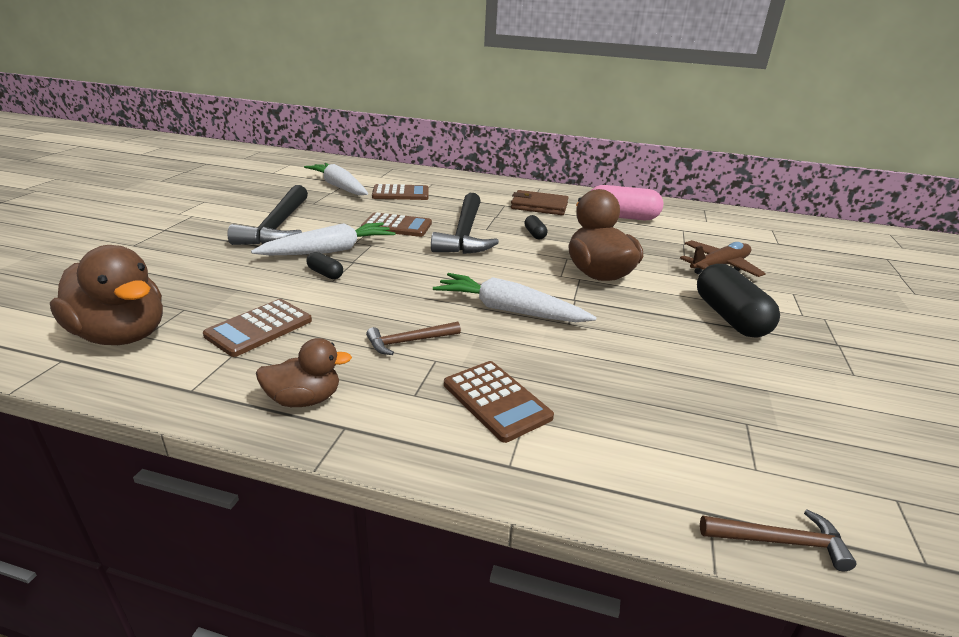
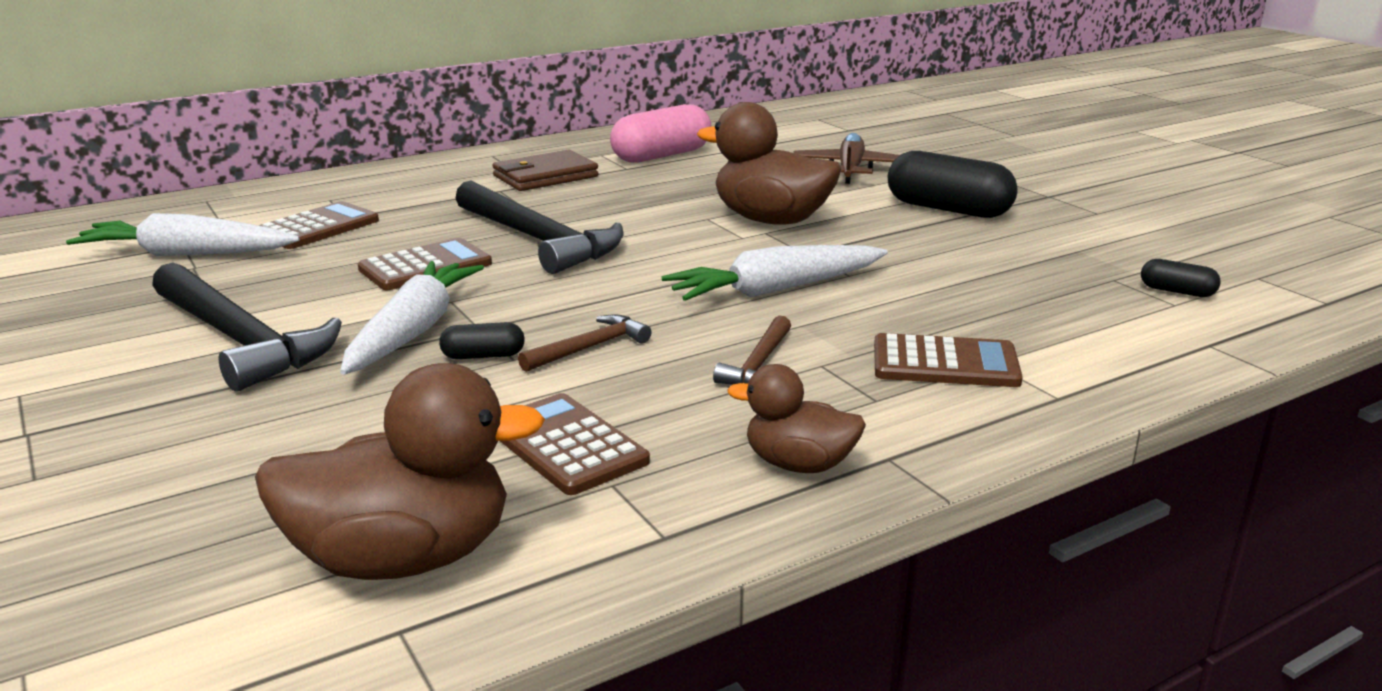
camera: 45 degrees left, 5 degrees down
brown calculator [203,299,312,357] -> brown calculator turned 150 degrees clockwise [500,393,650,495]
brown duck [256,338,352,407] -> brown duck turned 105 degrees counterclockwise [727,364,866,473]
black capsule [524,215,548,240] -> black capsule moved to [1141,259,1221,297]
brown hammer [700,509,856,571] -> brown hammer moved to [518,314,651,372]

